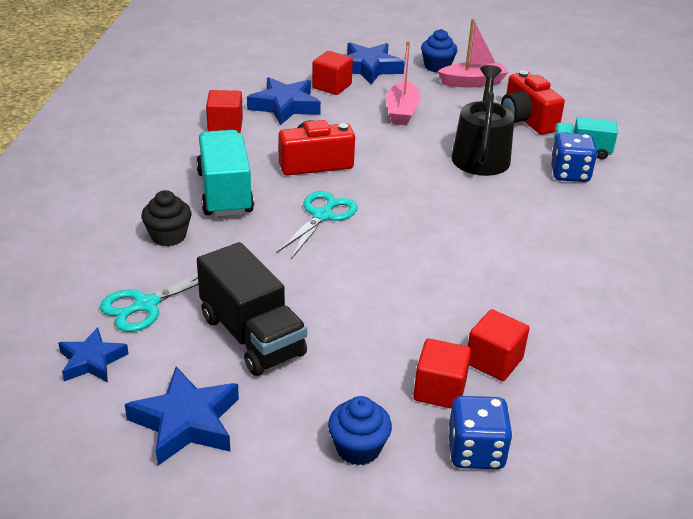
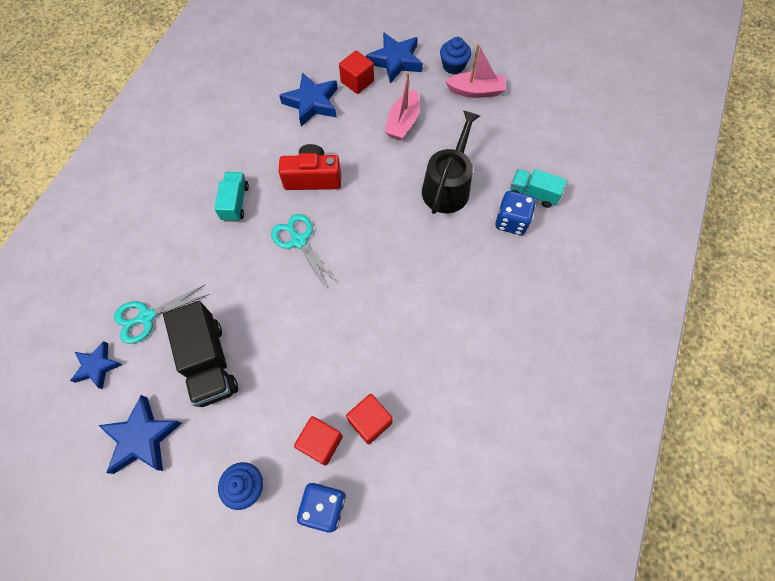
camera: 15 degrees right, 30 degrees up
black cupcake [141,190,191,246] -> none
turquoise truck [196,130,254,217] -> turquoise truck [214,172,249,222], size x0.61
red cube [206,90,243,133] -> none
turquoise scissors [276,191,358,259] -> turquoise scissors turned 75 degrees counterclockwise [271,214,337,288]
red camera [501,70,565,135] -> none

